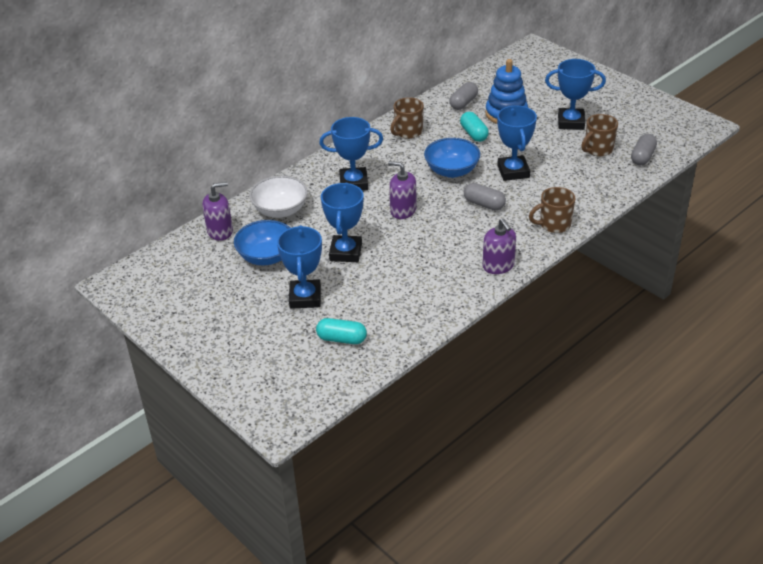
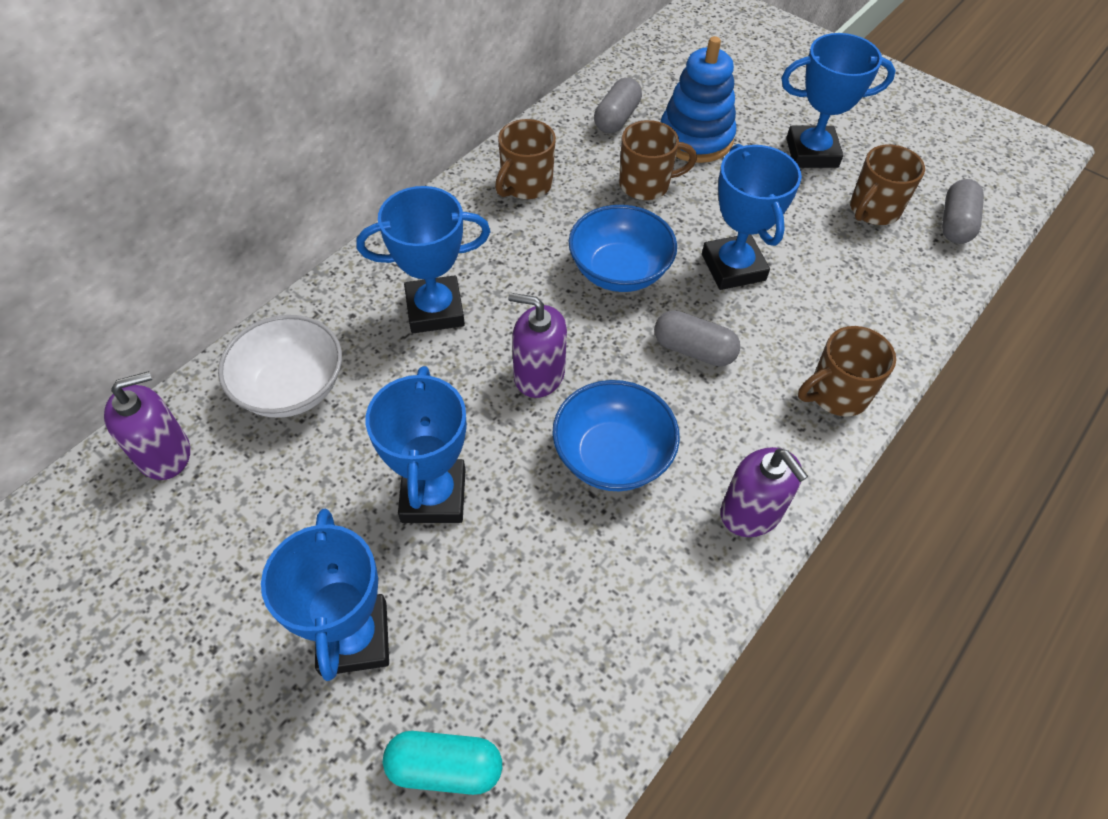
camera: 10 degrees left, 15 degrees up
blue bowl [234,220,290,265] -> blue bowl moved to [552,380,680,491]
turquoise capsule [460,112,489,142] -> brown mug [619,120,697,200]

